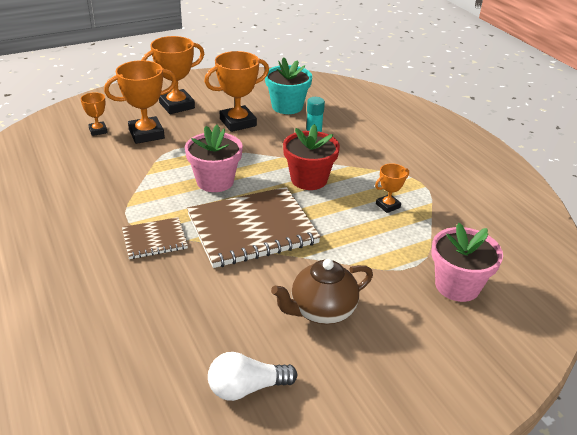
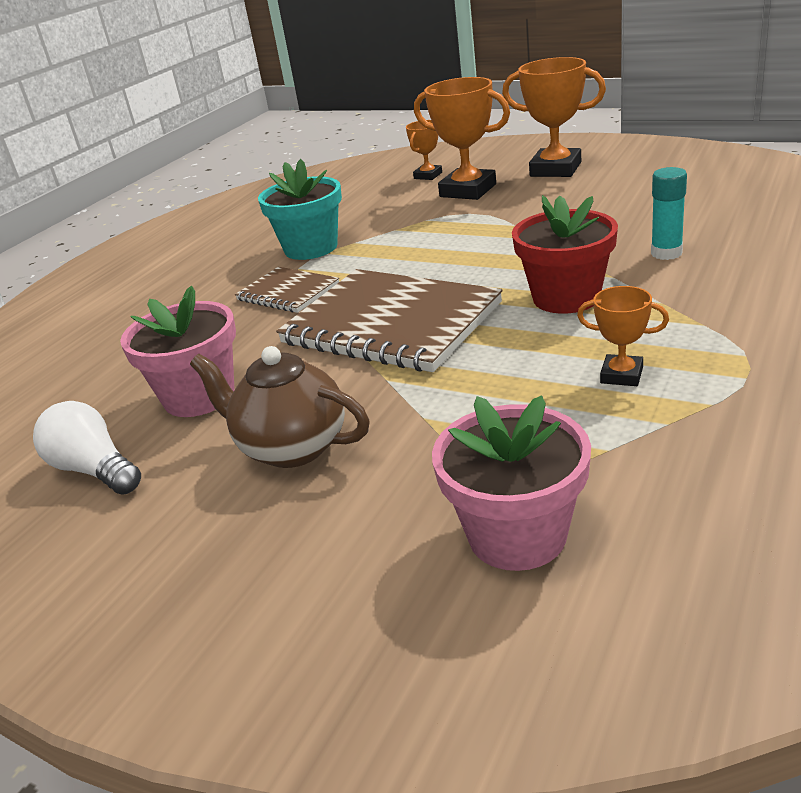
camera: 60 degrees right, 5 degrees down
pink flower pot [185,125,243,192] -> pink flower pot moved to [120,286,236,417]
orange trophy [204,51,269,132] -> none
turquoise flower pot [265,57,312,114] -> turquoise flower pot moved to [258,159,342,260]

